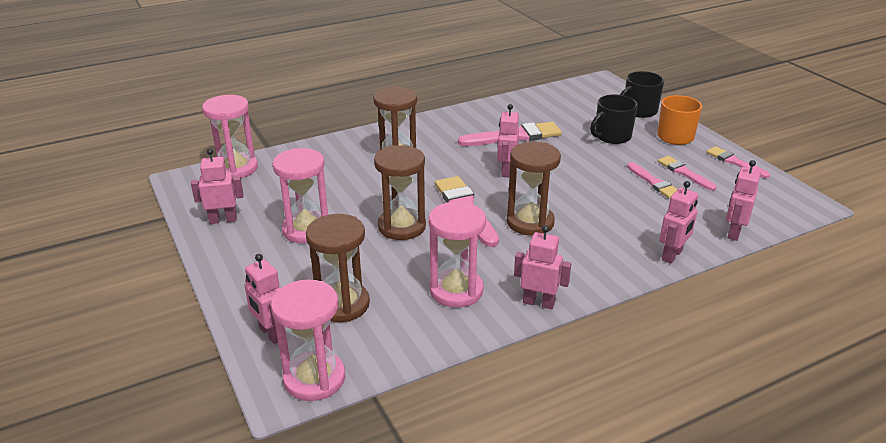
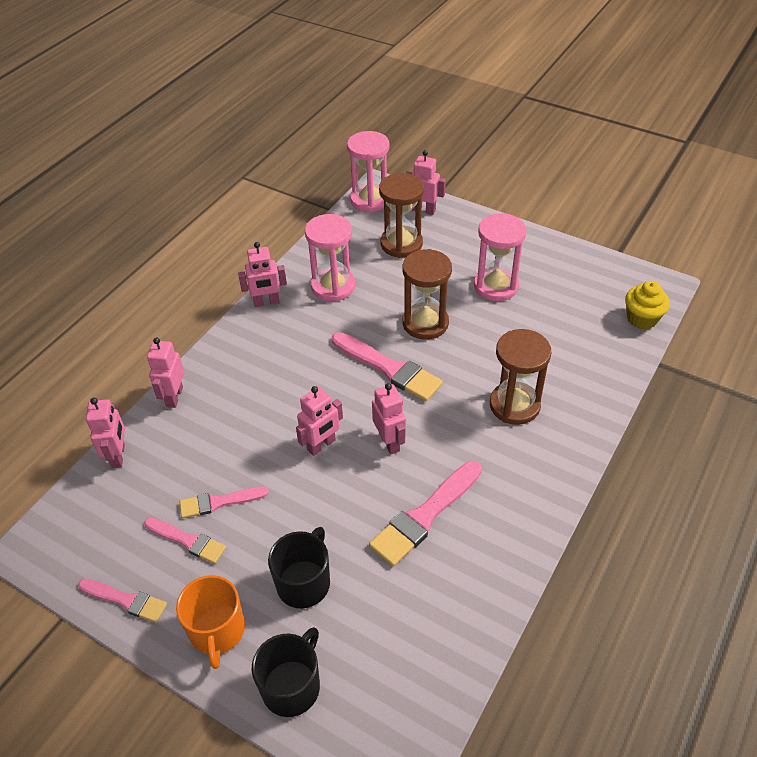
camera: 150 degrees right, 15 degrees up
pink robot [191,149,244,224] -> pink robot moved to [296,386,343,456]
pink hourglass [202,95,258,178] -> yellow cupcake [625,281,670,329]
brown hourglass [507,142,561,236] -> none
pink brush [627,162,678,198] -> pink brush turned 45 degrees counterclockwise [180,486,269,518]

